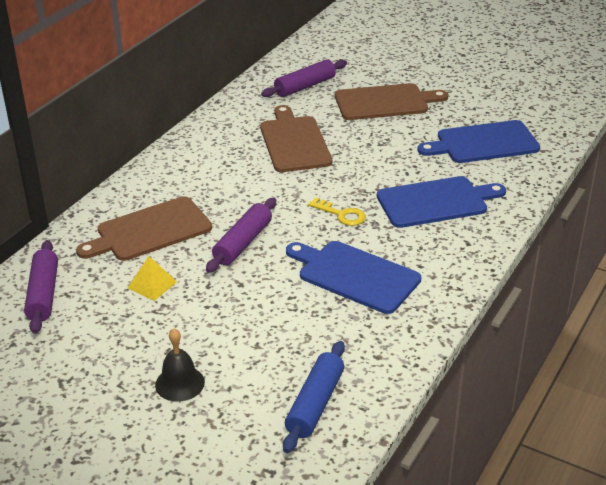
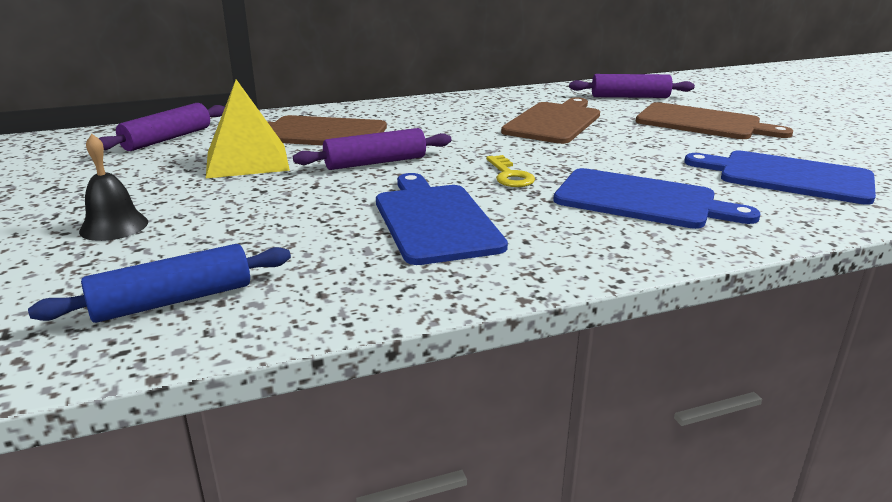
camera: 40 degrees right, 10 degrees down
yellow pyramid [128,256,177,301] -> yellow pyramid [206,79,290,178], size x1.89

